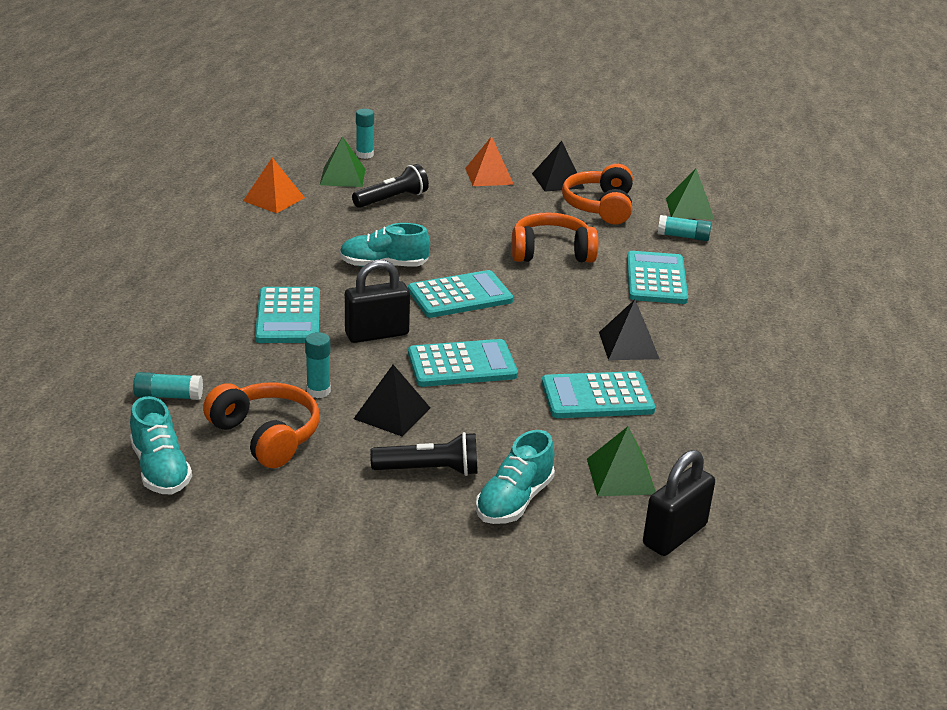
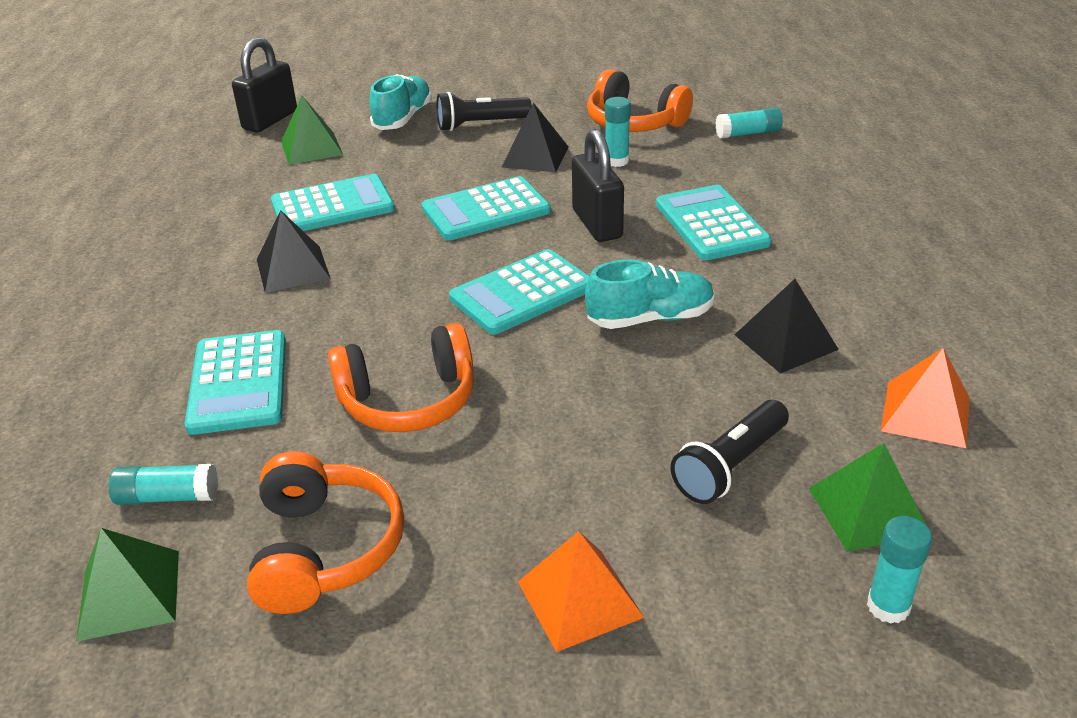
camera: 170 degrees right, 5 degrees up
turquoise shoe [130,396,192,494] -> none
black padlock [345,260,410,343] -> black padlock turned 75 degrees counterclockwise [572,129,624,242]
black pyramid [532,141,584,192] -> black pyramid moved to [735,279,839,374]

